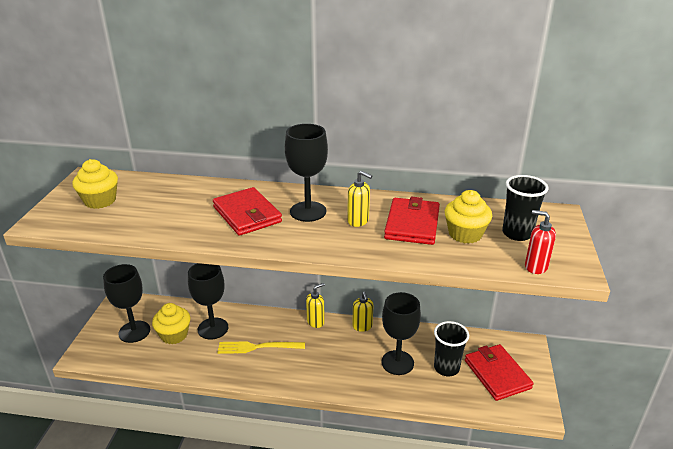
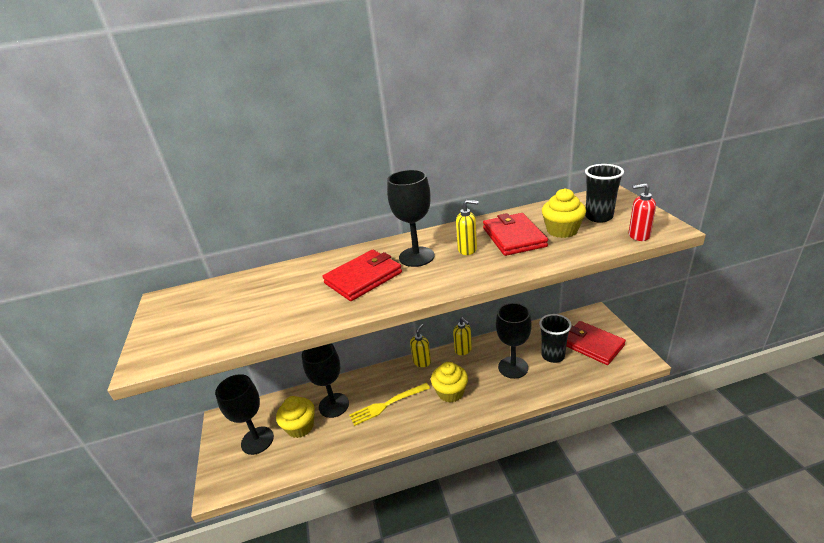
camera: 20 degrees left, 0 degrees up
yellow cupcake [72,159,118,209] -> yellow cupcake moved to [431,362,468,403]
red wallet [213,187,282,236] -> red wallet turned 75 degrees counterclockwise [323,250,402,301]

